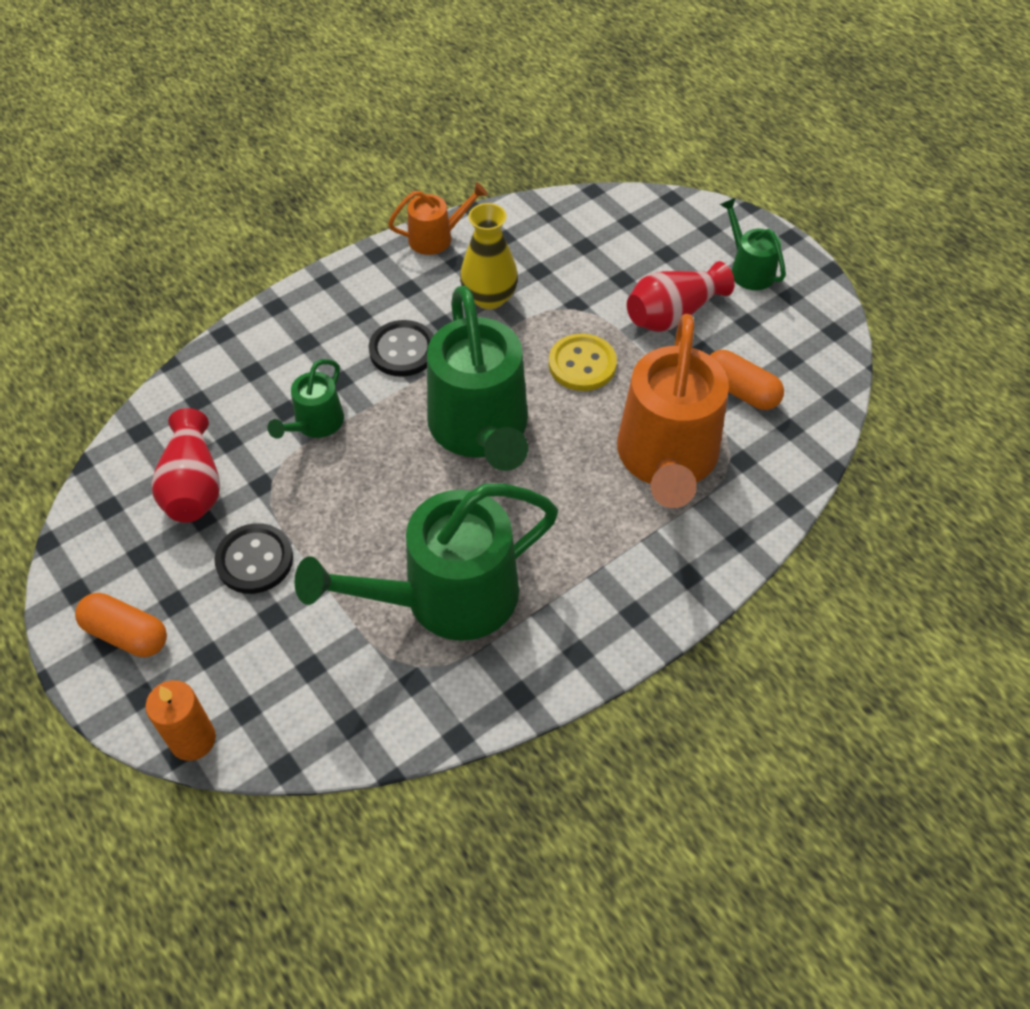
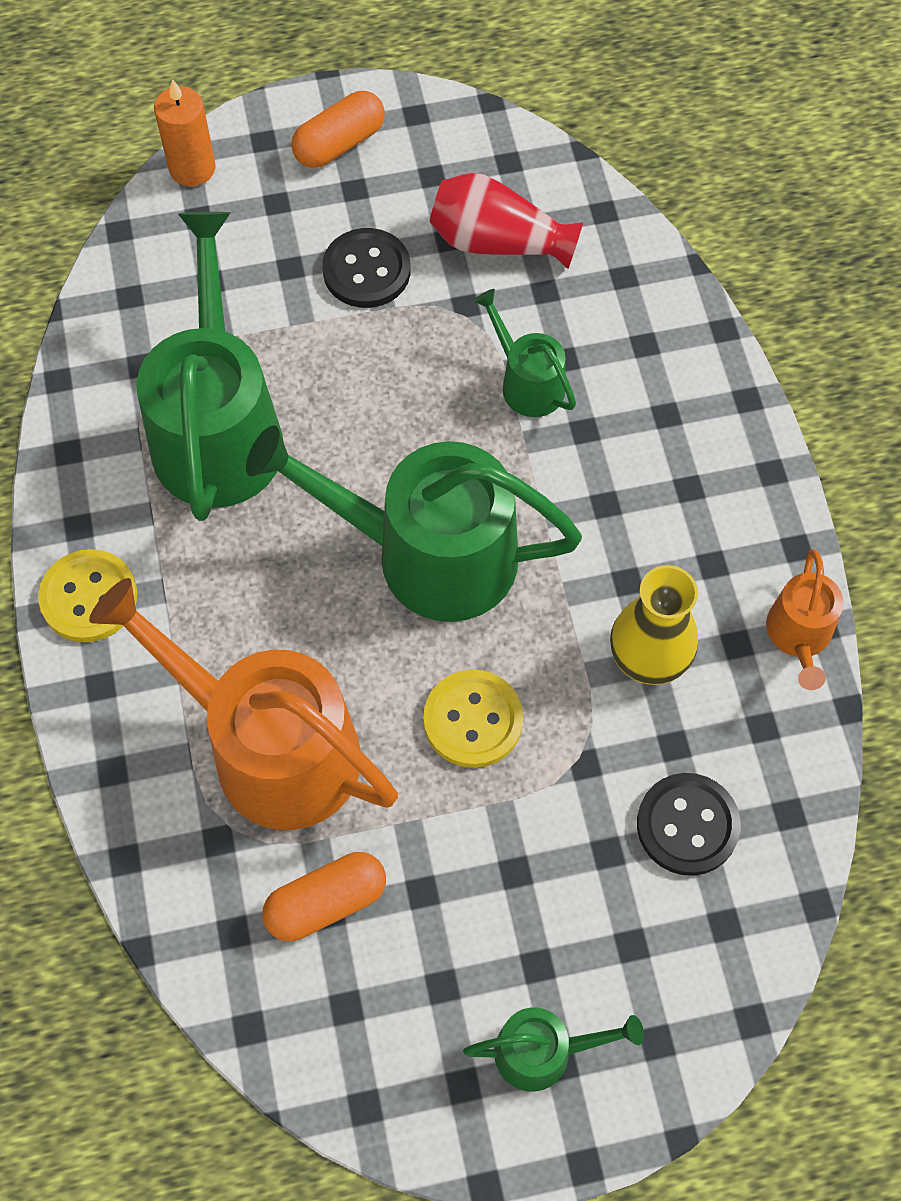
camera: 115 degrees right, 10 degrees up
black button [369,320,434,377] -> black button moved to [637,773,741,876]
red vase [627,261,735,332] -> none
none -> yellow button [38,549,137,642]

